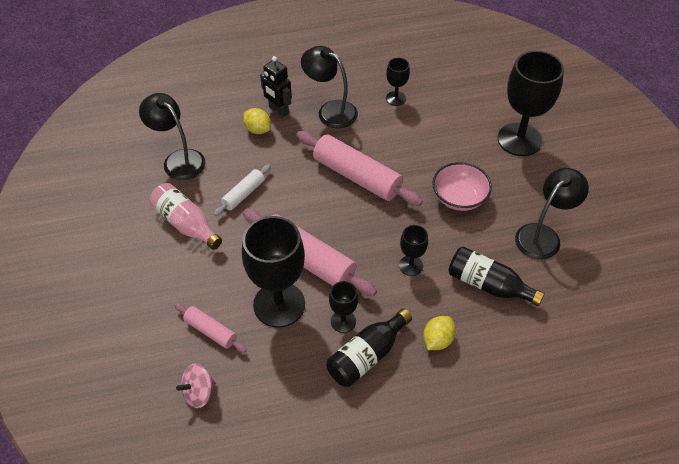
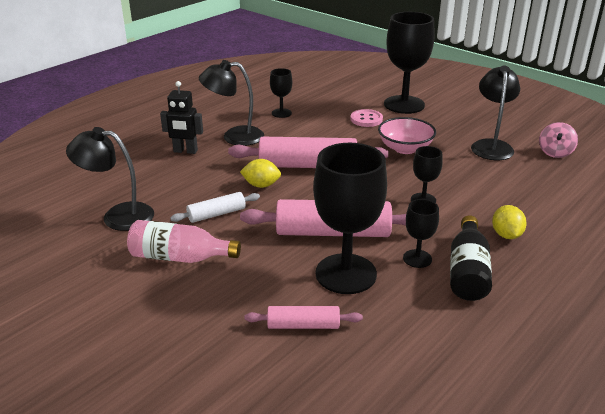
camera: 35 degrees left, 20 degrees down
pink spinning top [176,363,216,408] -> pink spinning top moved to [539,122,578,158]
white rolling pin [214,164,271,216] -> white rolling pin turned 60 degrees clockwise [170,192,260,223]
yellow lemon [243,108,271,134] -> yellow lemon moved to [240,159,281,188]
black bottle [448,246,545,306] -> none
none -> pink button [350,109,383,127]

